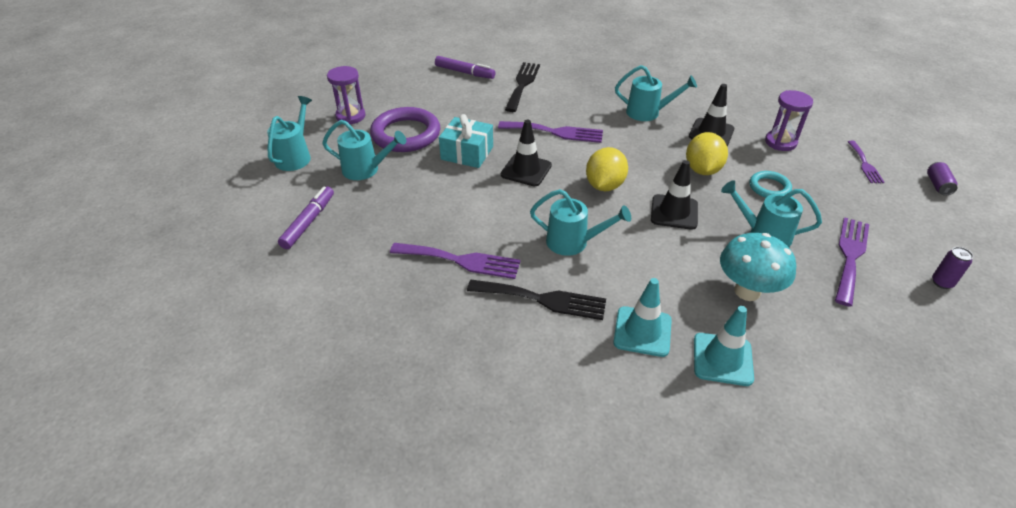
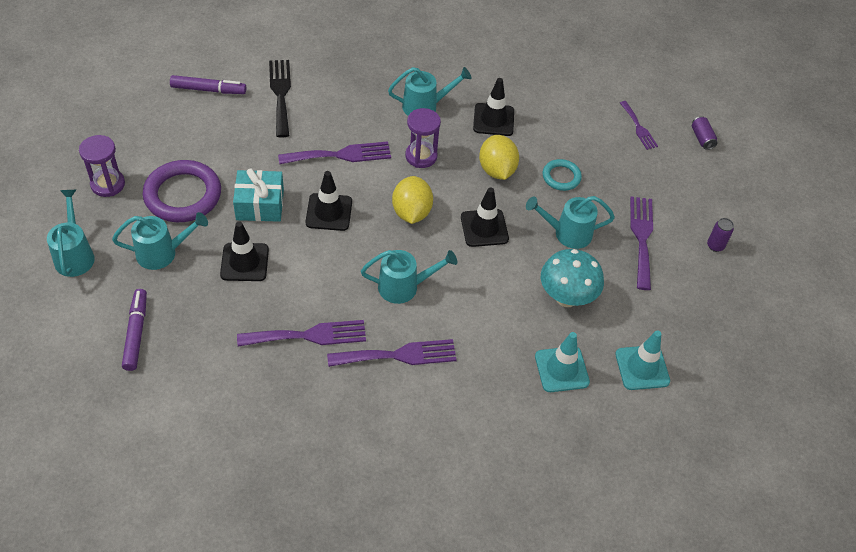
camera: 25 degrees left, 10 degrees up
black fork [467,280,606,320] -> purple fork [327,339,457,367]
turquoise traffic cone [613,278,672,357] -> turquoise traffic cone moved to [615,331,670,390]
purple hourglass [765,90,813,151] -> purple hourglass moved to [405,108,441,168]
none -> black traffic cone [220,221,269,281]

